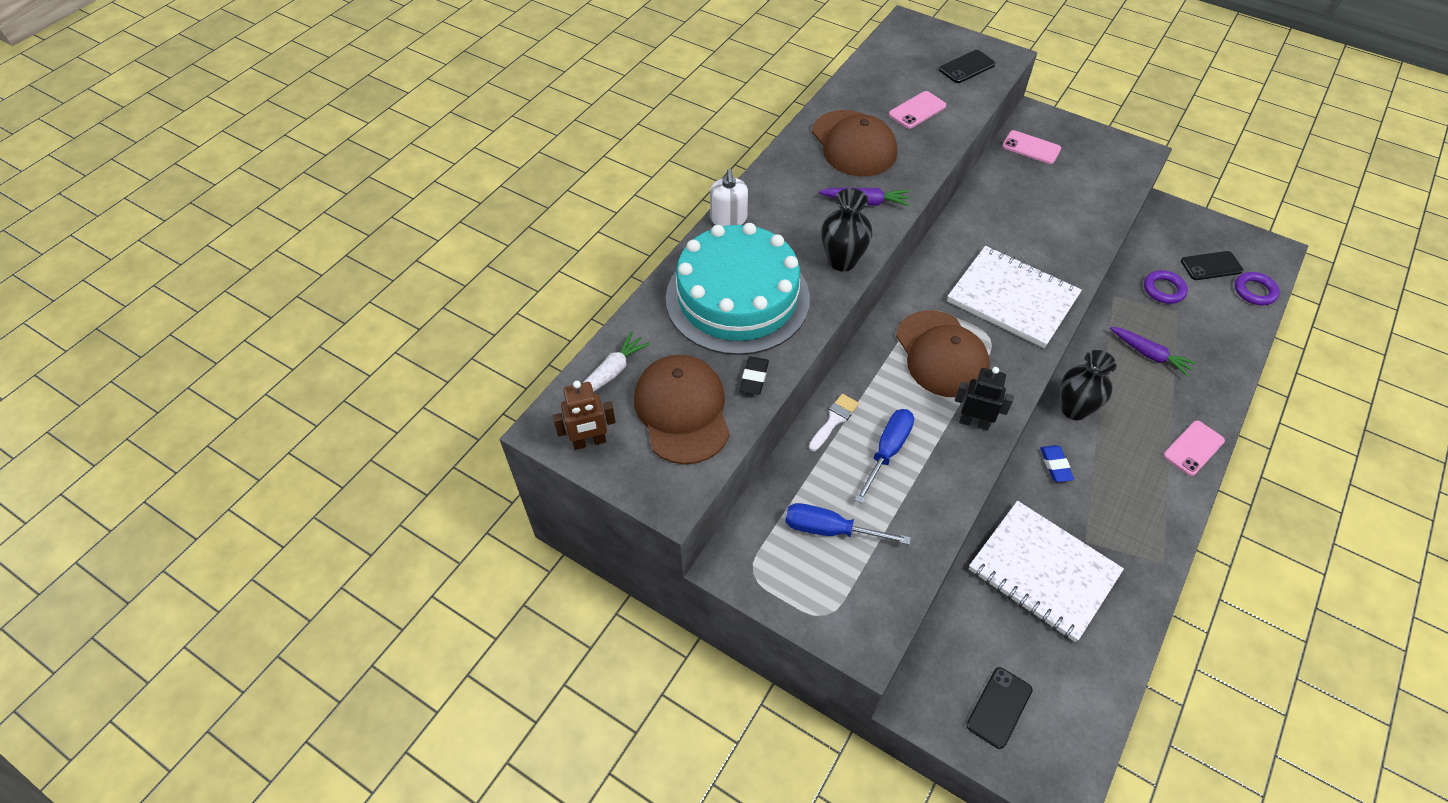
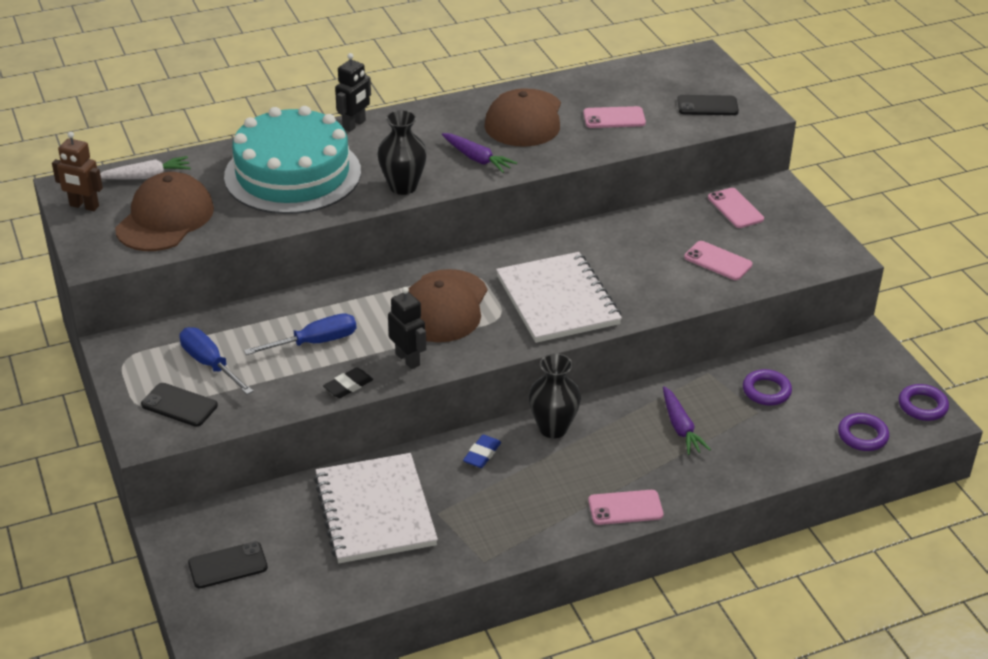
camera: 35 degrees right, 15 degrees down
white soap dispenser [710,169,748,226] -> black robot [335,53,371,132]
black eraser [740,357,769,395] -> black eraser moved to [323,367,373,398]
white brush [809,394,859,451] -> none
black phone [1181,251,1243,280] -> black phone moved to [141,383,218,427]
none -> pink phone [684,241,752,280]
none -> purple ring [899,384,949,421]

